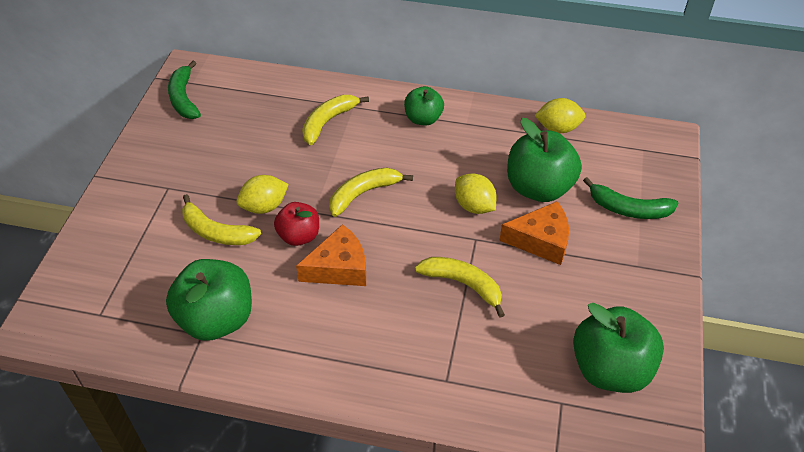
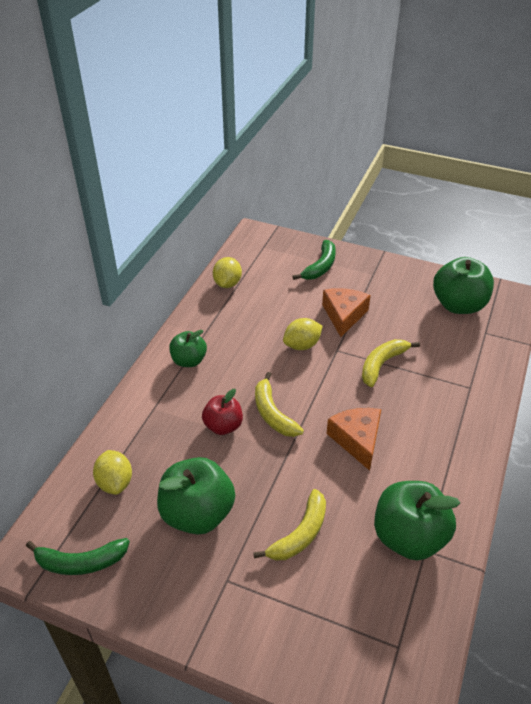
camera: 80 degrees left, 5 degrees down
yellow lemon [237,175,289,214] -> yellow lemon moved to [93,450,132,495]
red apple [274,202,319,246] -> red apple moved to [202,389,243,435]
yellow banana [302,95,369,145] -> none
green apple [507,118,582,202] -> green apple moved to [157,457,235,535]

